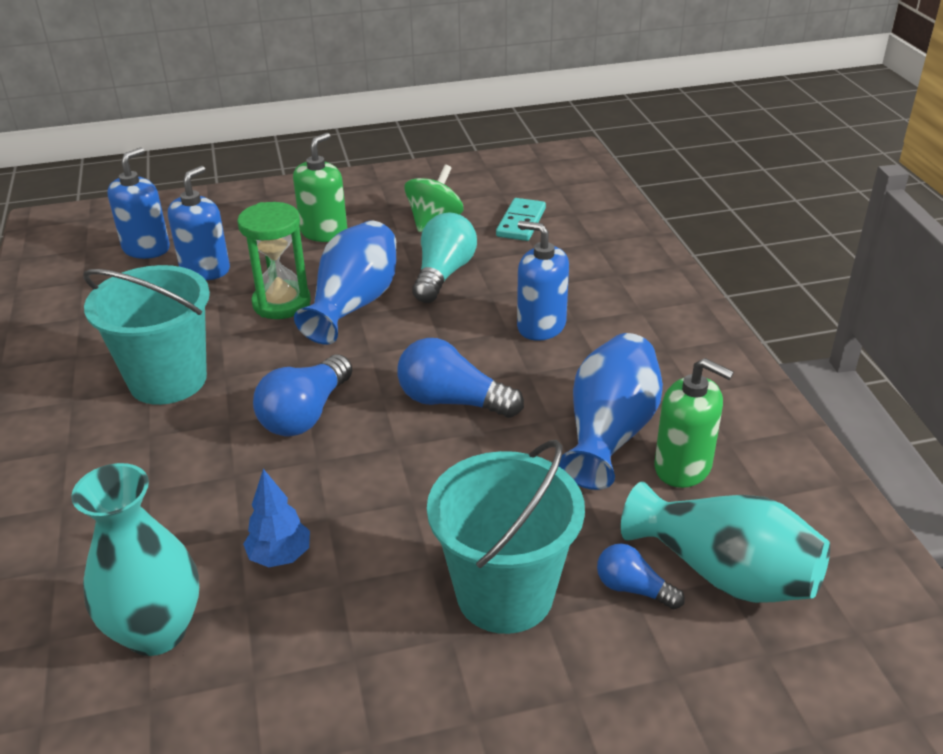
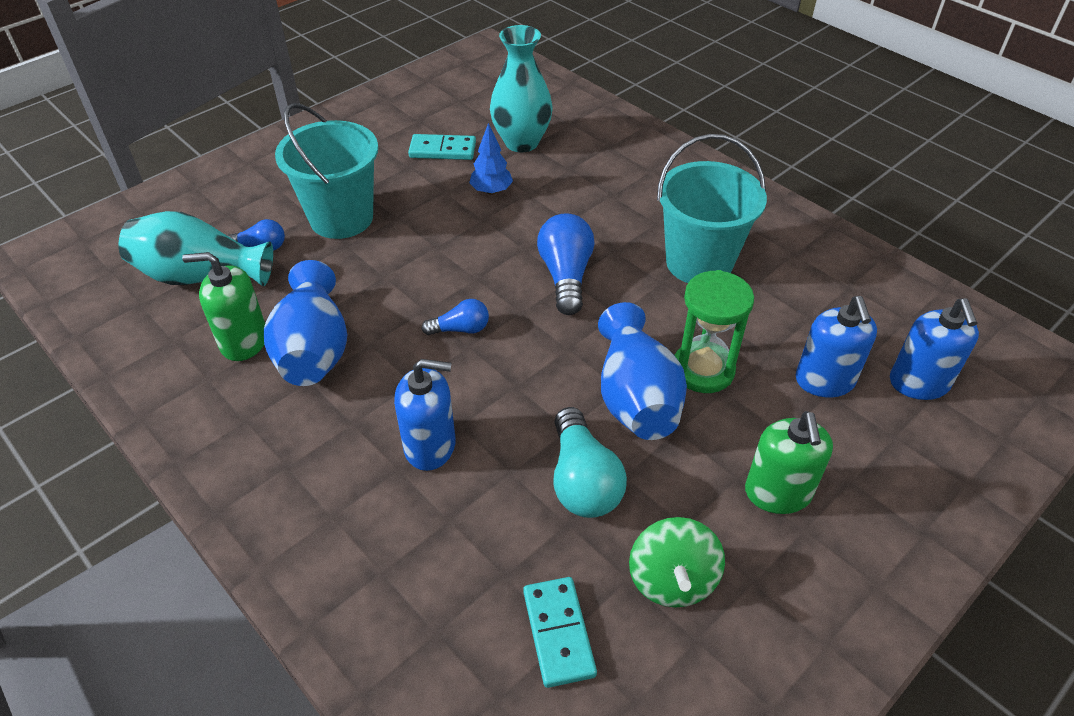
camera: 150 degrees right, 10 degrees up
blue light bulb [397,338,524,418] -> blue light bulb [421,299,489,335], size x0.57
none -> turquoise domino [408,134,476,160]

